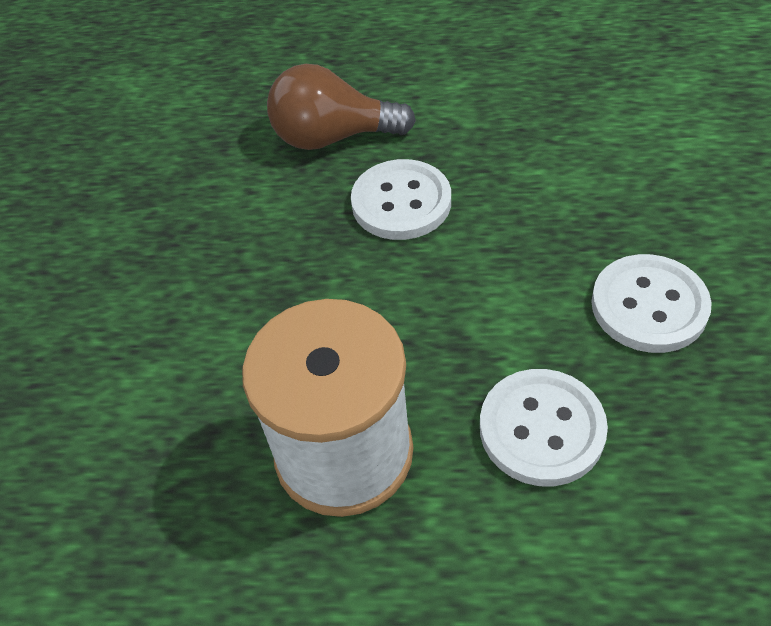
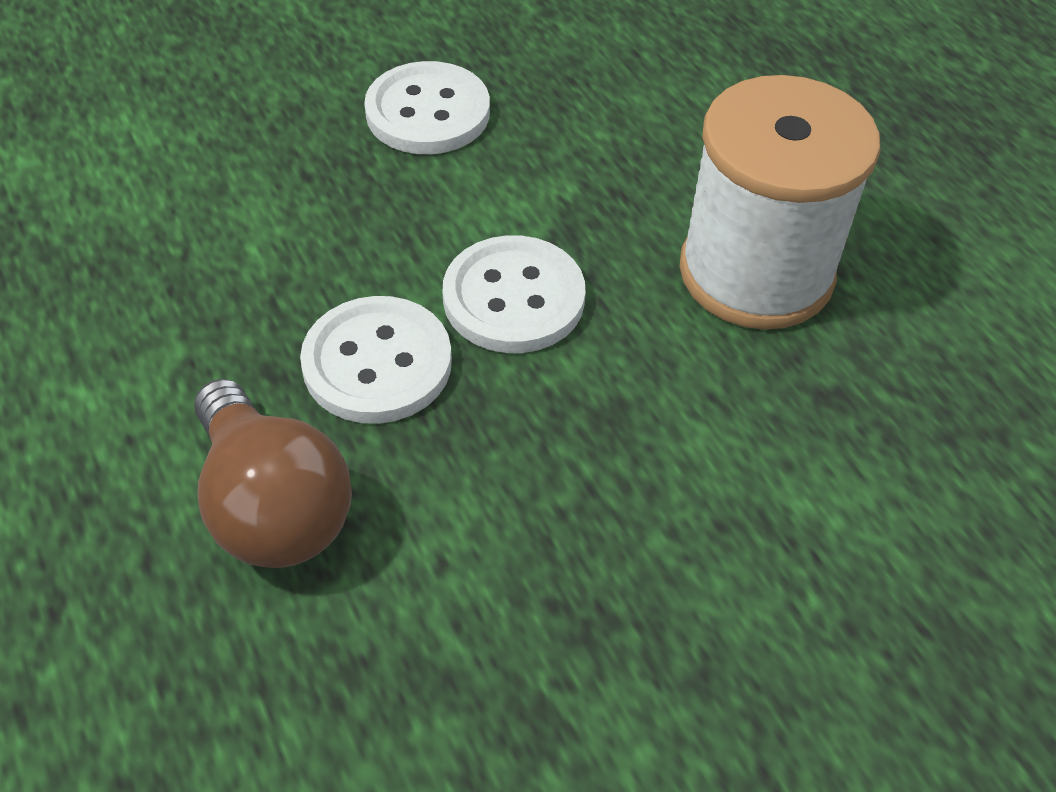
camera: 125 degrees left, 0 degrees up
white button [480,369,608,486] -> white button moved to [443,235,586,353]

